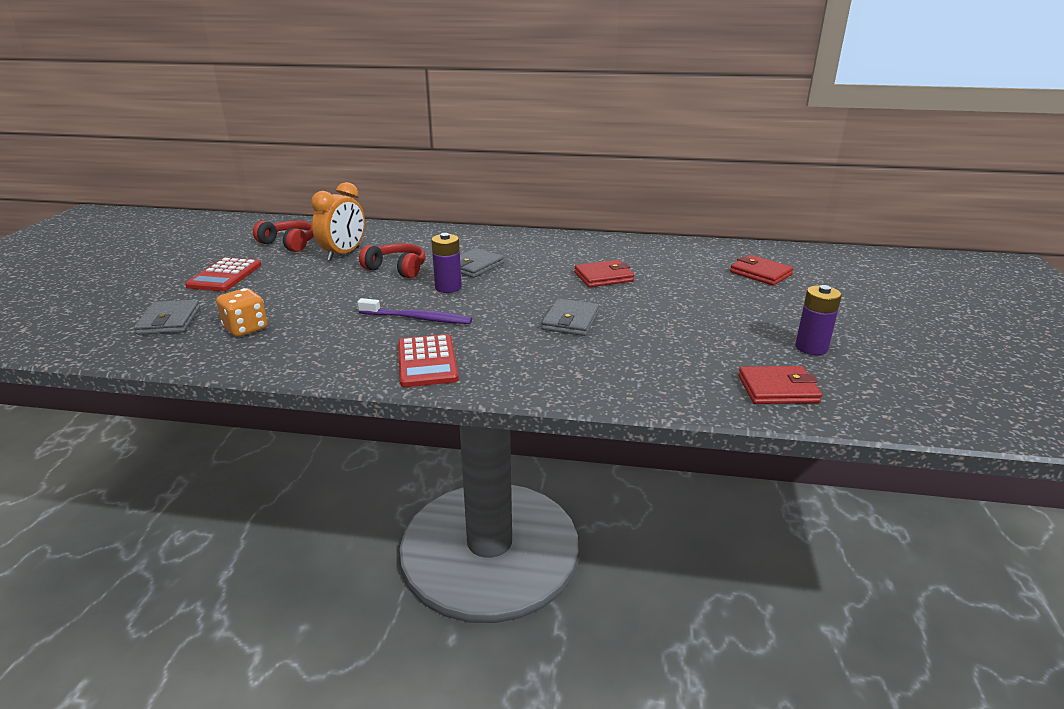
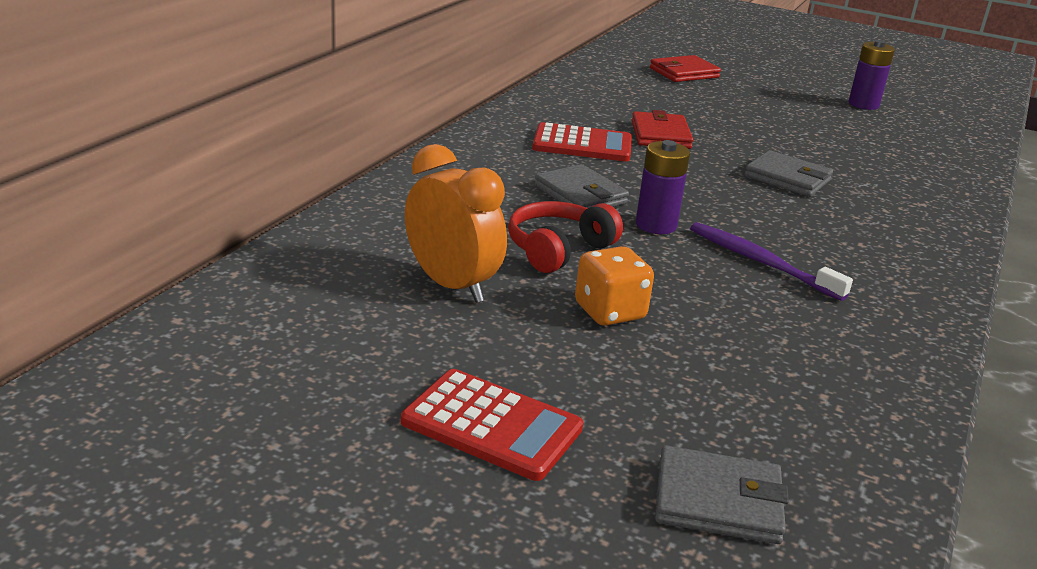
camera: 75 degrees left, 0 degrees up
orange dice [216,288,268,337] -> orange dice moved to [575,246,654,326]
red headphones [253,221,314,252] -> none
purple toothbrush [357,298,472,324] -> purple toothbrush turned 75 degrees counterclockwise [690,222,853,301]
red calculator [398,334,459,387] -> red calculator moved to [532,122,632,162]
red wallet [738,366,822,404] -> none

